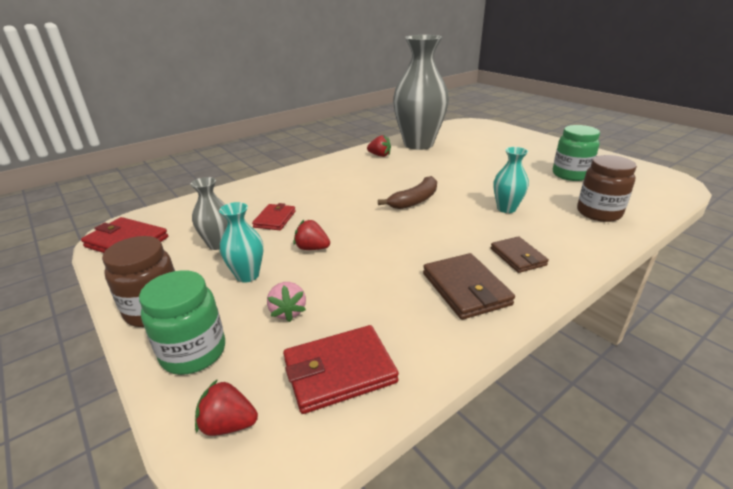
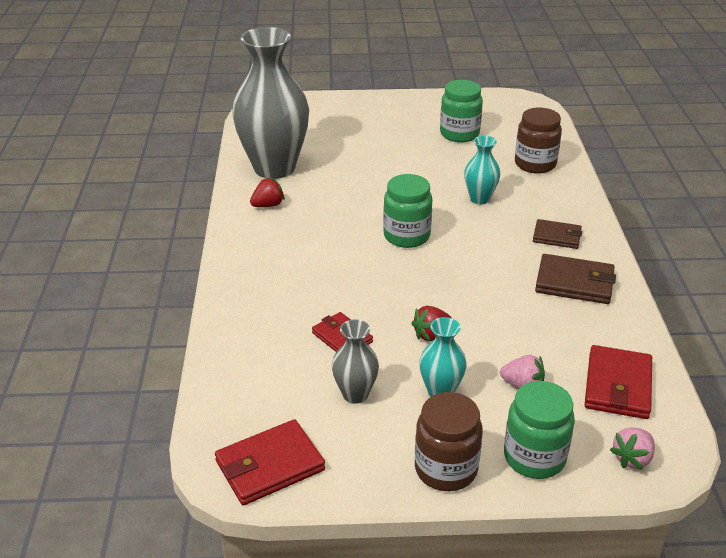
camera: 55 degrees left, 5 degrees up
red strawberry [195,379,258,436] -> pink strawberry [610,427,655,470]
brown banana [378,176,437,209] -> green jar [383,174,432,248]

